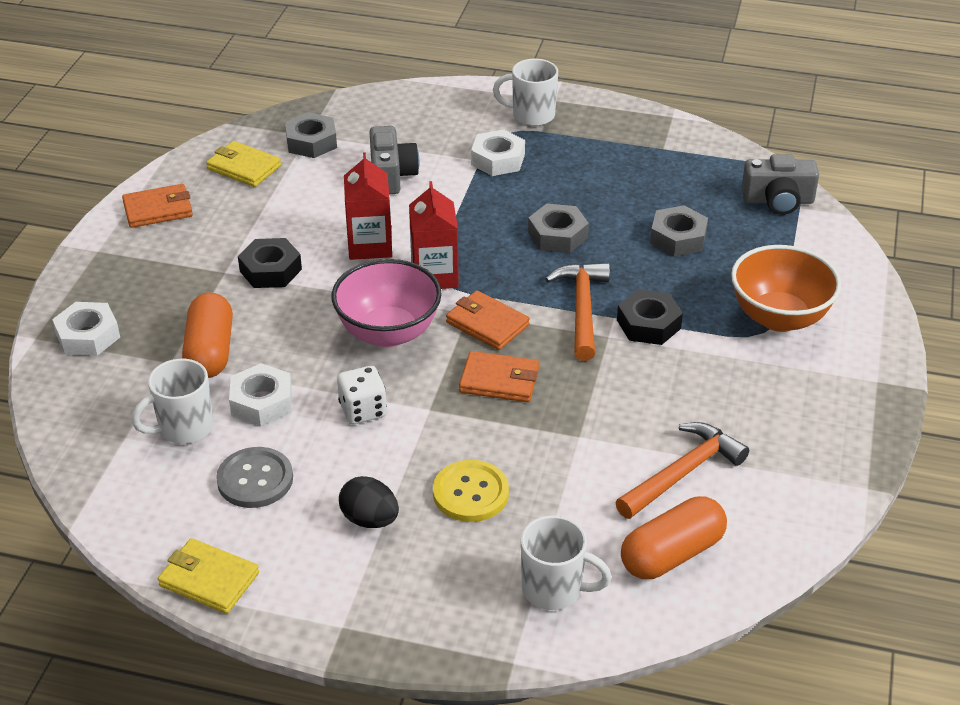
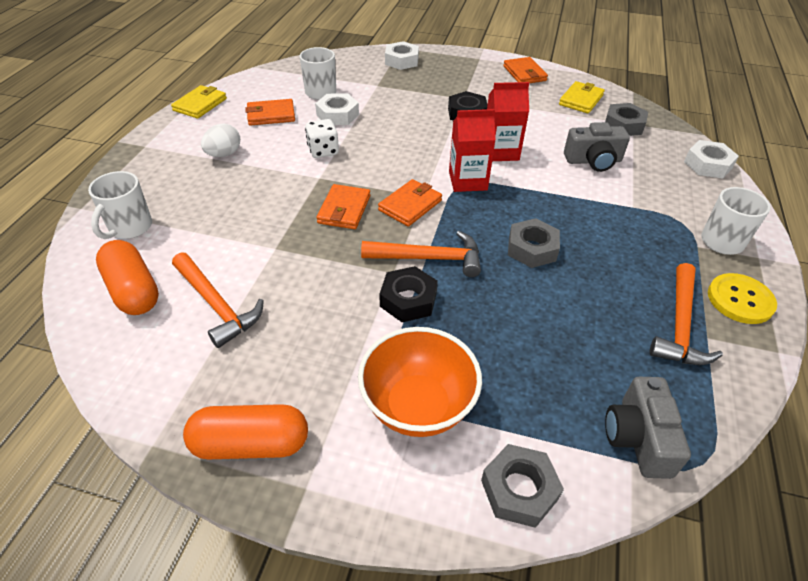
camera: 90 degrees right, 5 degrees up
orange capsule [182,292,233,378] -> orange capsule moved to [183,404,308,459]
grey button [216,447,293,508] -> orange wallet [246,99,295,126]
pink bowl [331,259,442,347] -> none
black egg [339,476,399,528] -> white egg [201,124,240,157]
yellow button [433,460,509,522] -> yellow button moved to [708,273,777,324]
white nut [471,130,525,176] -> white nut moved to [684,140,739,178]
grey nut [650,205,708,257] -> grey nut moved to [481,444,564,528]
none -> orange hammer [650,263,723,365]

